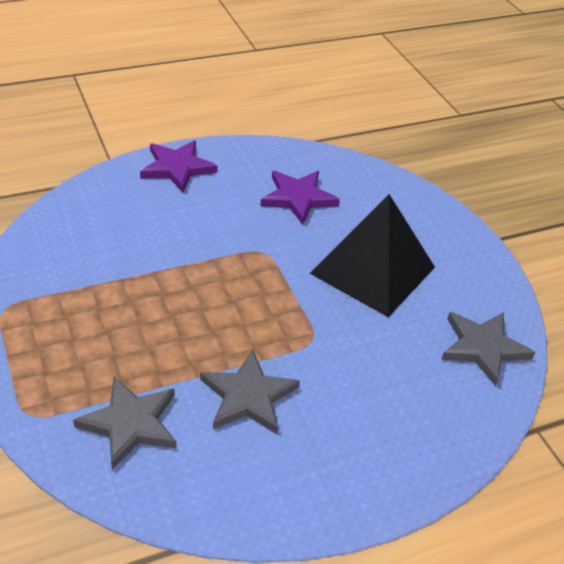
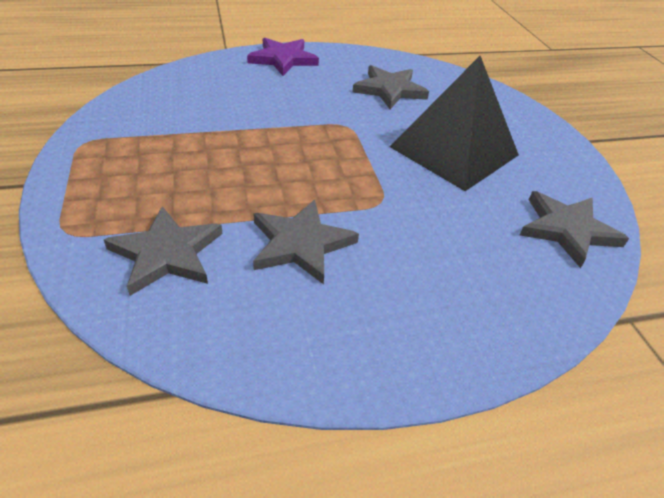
camera: 10 degrees right, 0 degrees up
purple star [261,171,340,225] -> grey star [353,65,429,109]

